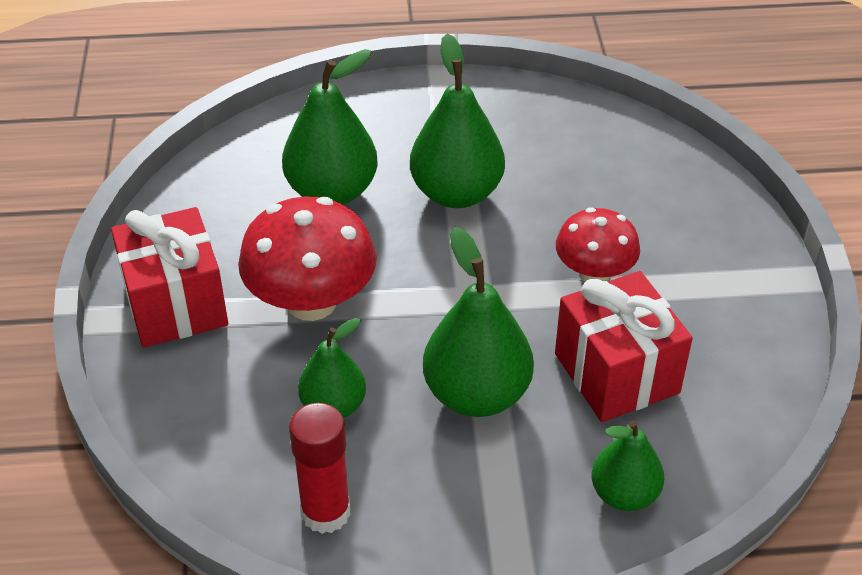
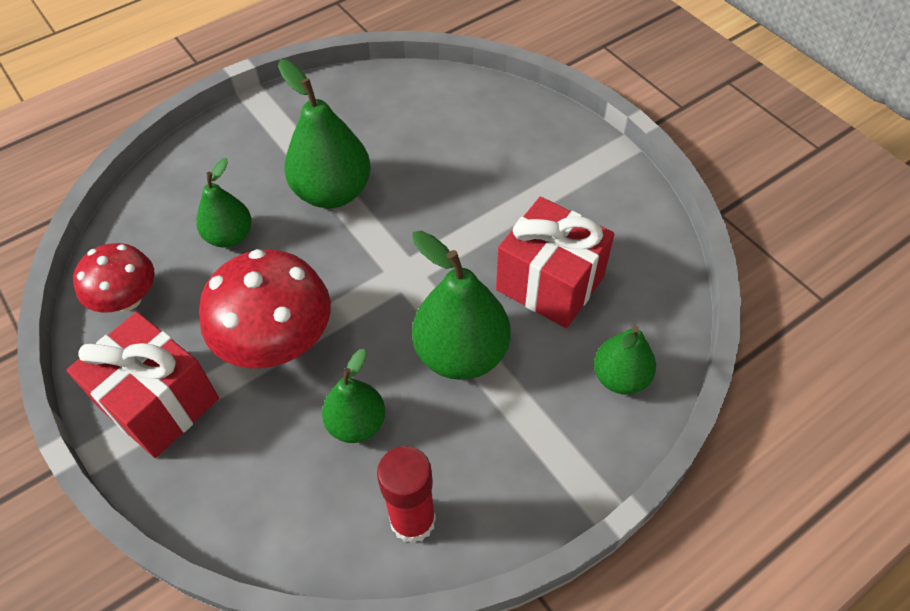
camera: 30 degrees left, 10 degrees up
green pear [282,49,378,205] -> green pear [196,158,252,248], size x0.61
red mushroom [556,207,640,282] -> red mushroom moved to [73,243,155,313]

